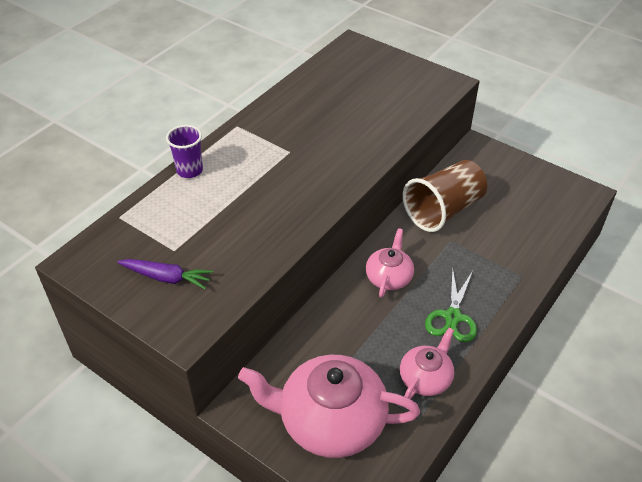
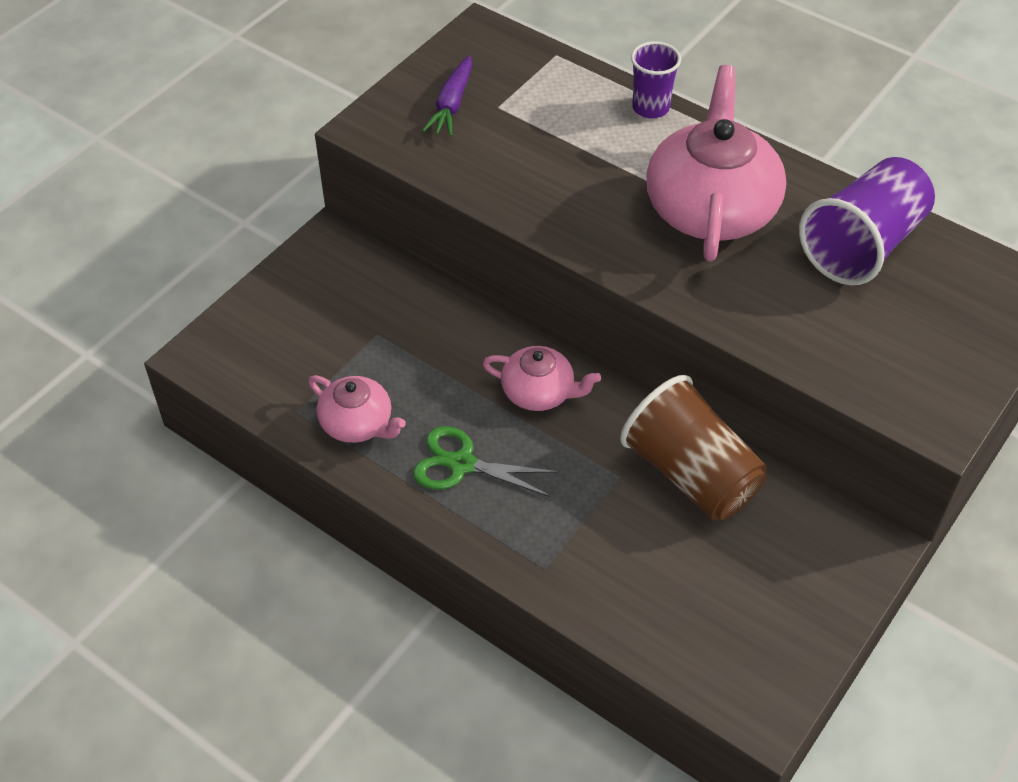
camera: 90 degrees right, 5 degrees up
pink teapot [238,355,420,458] -> pink teapot moved to [646,65,786,261]
none -> purple cup [799,157,935,285]

